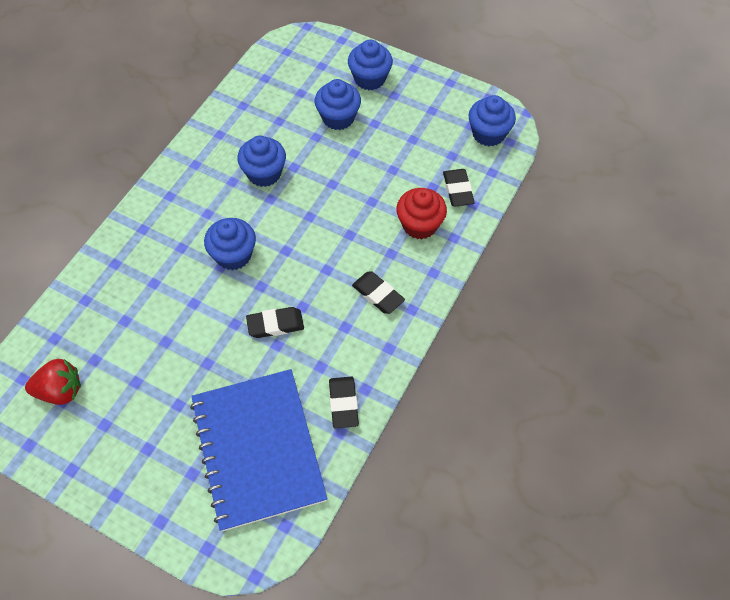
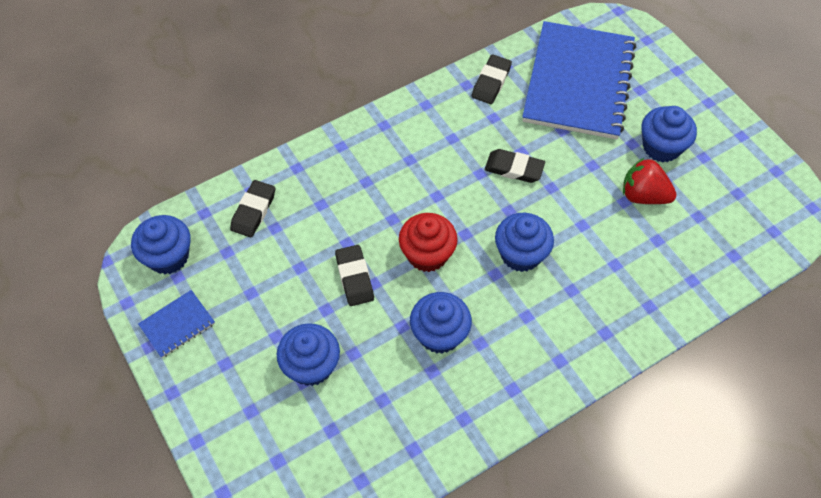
camera: 150 degrees left, 0 degrees up
red strawberry [25,359,81,405] -> red strawberry moved to [623,158,677,204]
blue cupcake [348,39,393,90] -> blue cupcake moved to [642,106,697,163]
black eraser [352,271,405,314] -> black eraser moved to [335,245,374,306]
red cupcake [396,188,447,239] -> red cupcake moved to [399,213,458,272]
none -> blue notebook [138,290,215,358]

